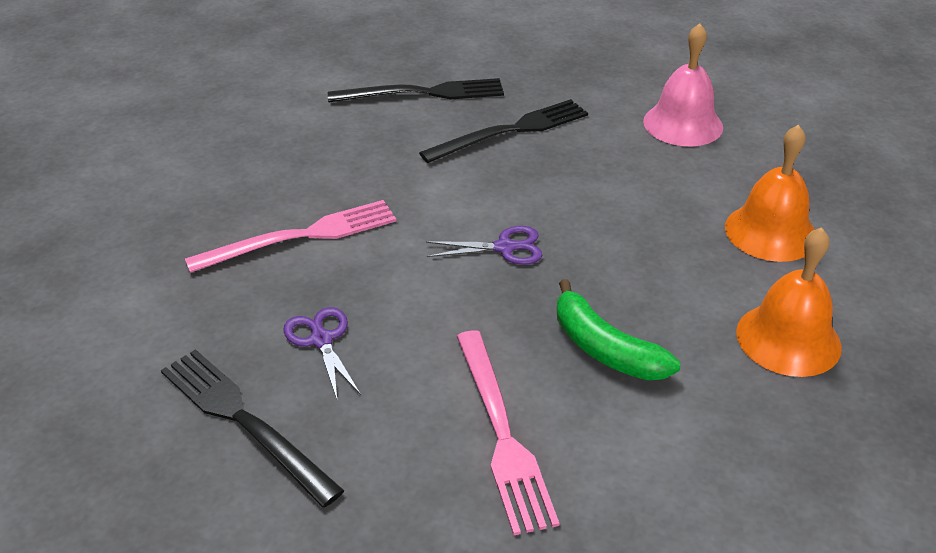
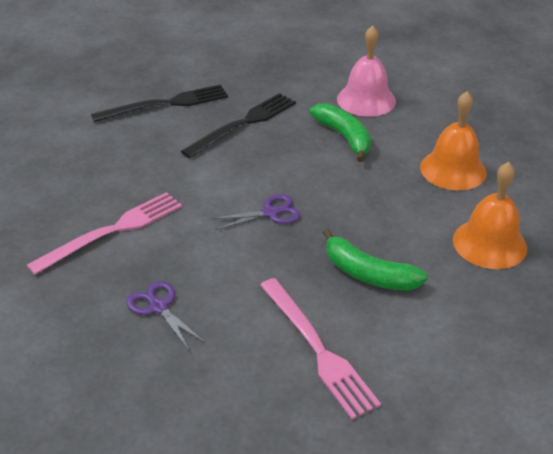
camera: 15 degrees left, 0 degrees up
black fork [161,349,345,508] -> none
none -> green banana [309,103,371,162]

